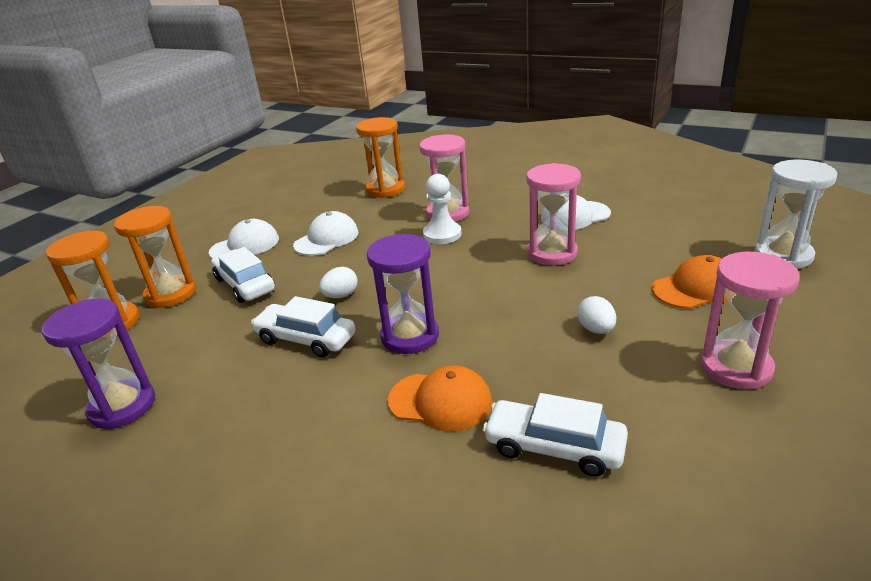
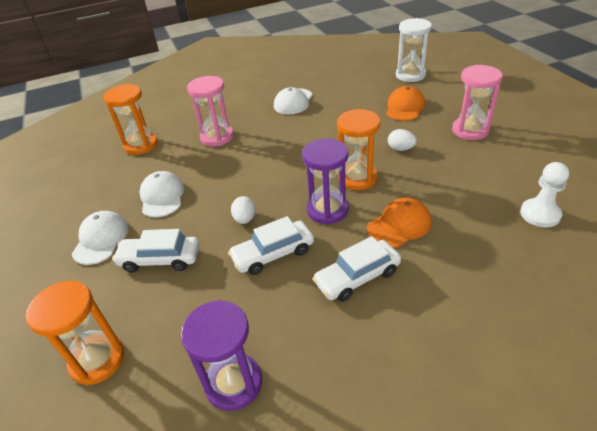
camera: 50 degrees left, 10 degrees up
orange hourglass [114,206,196,308] -> orange hourglass moved to [337,109,381,190]
white pawn [423,174,462,244] -> white pawn moved to [520,162,569,227]
white car [482,393,628,477] -> white car moved to [313,236,401,302]
pink hourglass [526,163,581,266] -> none

